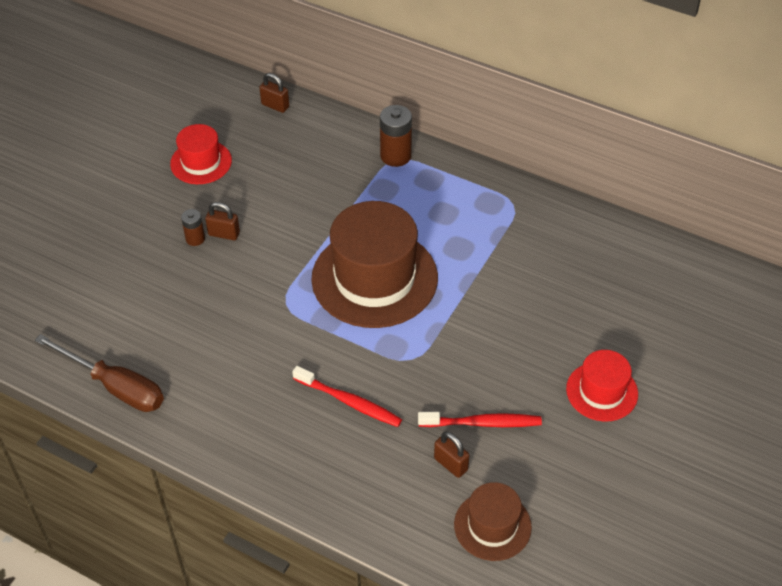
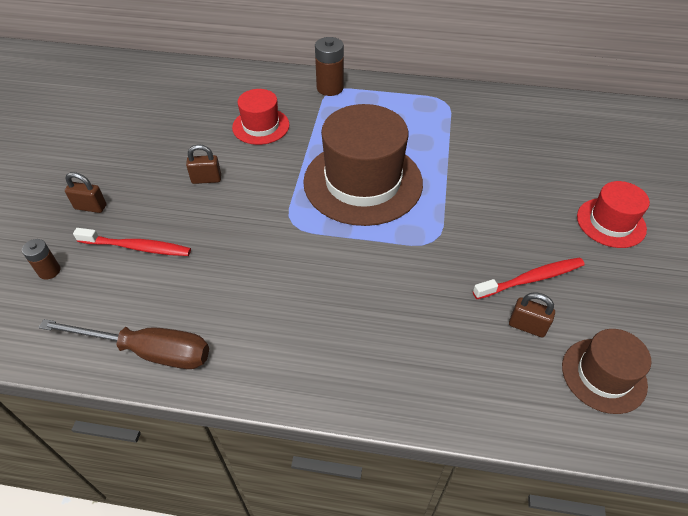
camera: 20 degrees left, 0 degrees up
red hat [170,124,232,184] -> red hat moved to [232,89,289,145]
brown battery [181,209,205,246] -> brown battery moved to [22,239,60,280]
brown padlock [259,73,289,113] -> brown padlock moved to [65,172,107,213]
red toothbrush [292,366,402,427] -> red toothbrush moved to [73,228,191,256]

